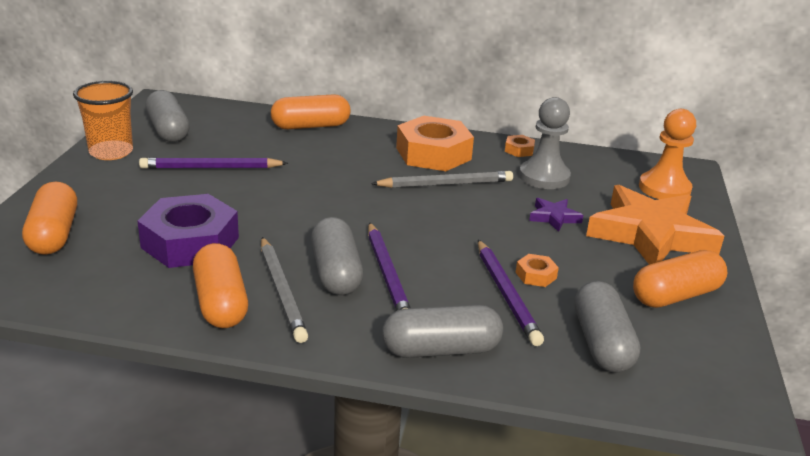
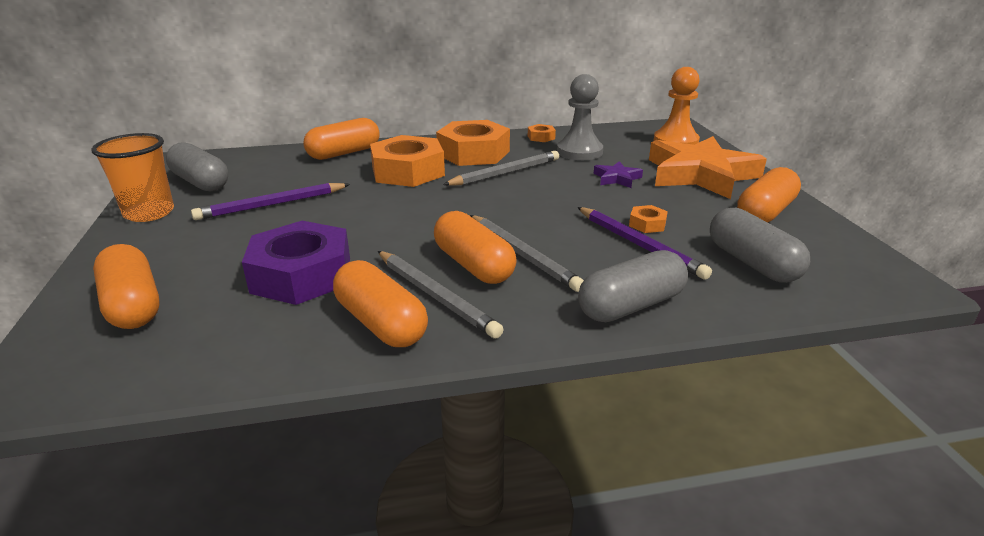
camera: 20 degrees left, 0 degrees up
grey capsule [311,217,363,295] -> orange capsule [434,211,517,284]
purple pencil [368,222,411,311] -> grey pencil [470,215,584,292]
none -> orange nut [370,135,445,187]

